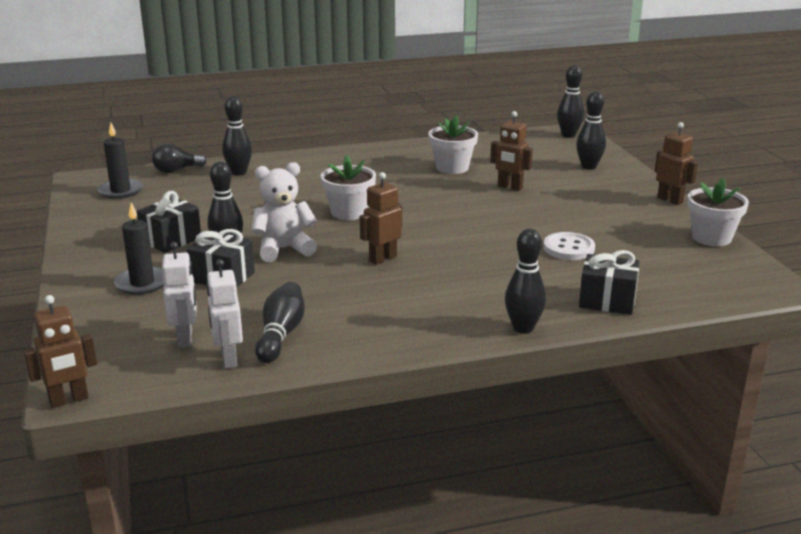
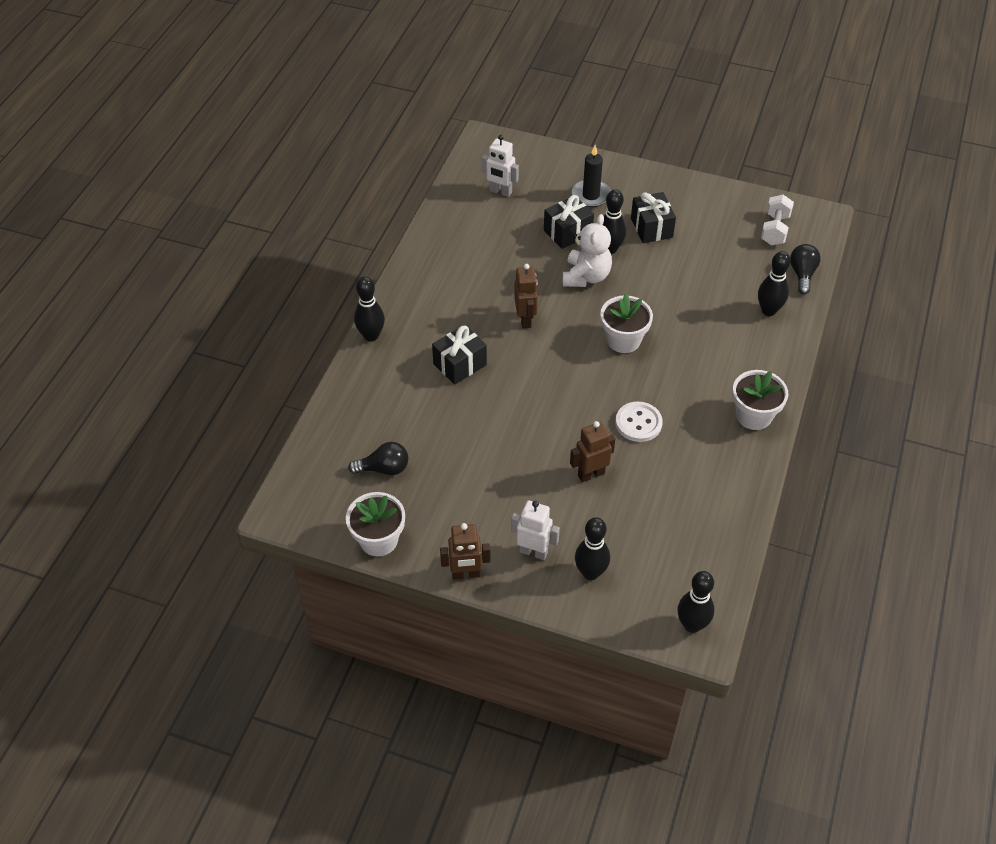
camera: 125 degrees right, 25 degrees up
brown robot [24,295,97,408] -> none
black candle [98,123,143,199] -> white dumbbell [761,195,794,246]
white robot [206,259,243,369] -> white robot moved to [511,501,560,560]
black bowling pin [255,282,305,363] -> none
white flower pot [428,115,478,174] -> white flower pot moved to [732,370,788,430]
white button [543,232,595,260] -> white button moved to [615,402,663,442]
black gift [579,250,640,315] -> black gift moved to [432,325,487,385]
none -> black light bulb [348,442,408,475]

